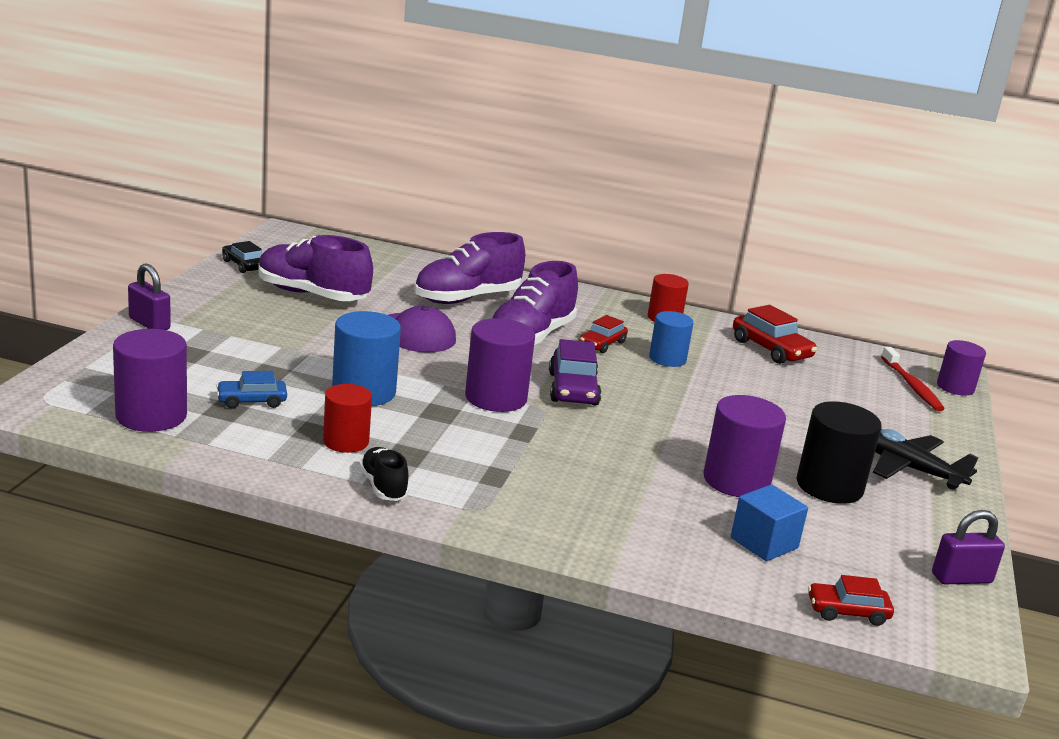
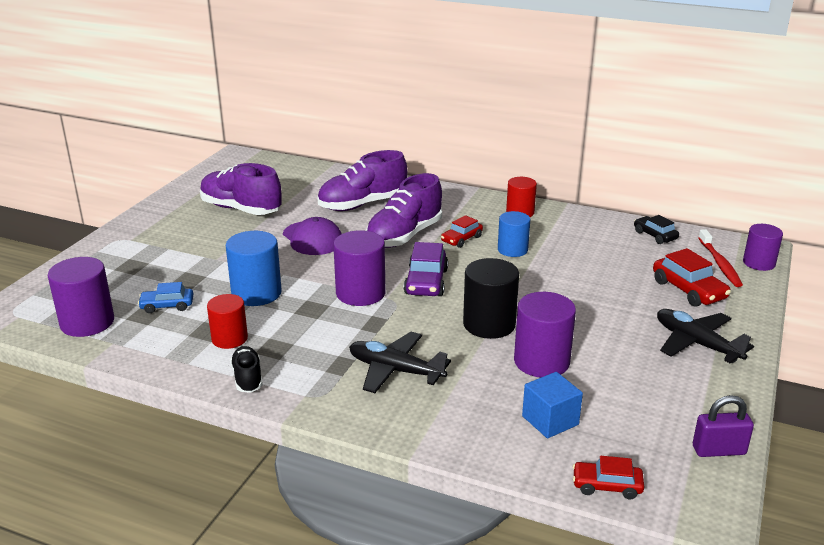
camera: 10 degrees right, 5 degrees up
purple padlock [128,263,171,330] -> none
black car [222,241,262,273] -> black car moved to [634,215,679,244]
red car [733,305,817,364] -> red car moved to [653,248,731,307]
black cylinder [797,401,881,504] -> black cylinder moved to [463,258,519,339]
none -> black plane [349,332,451,393]

